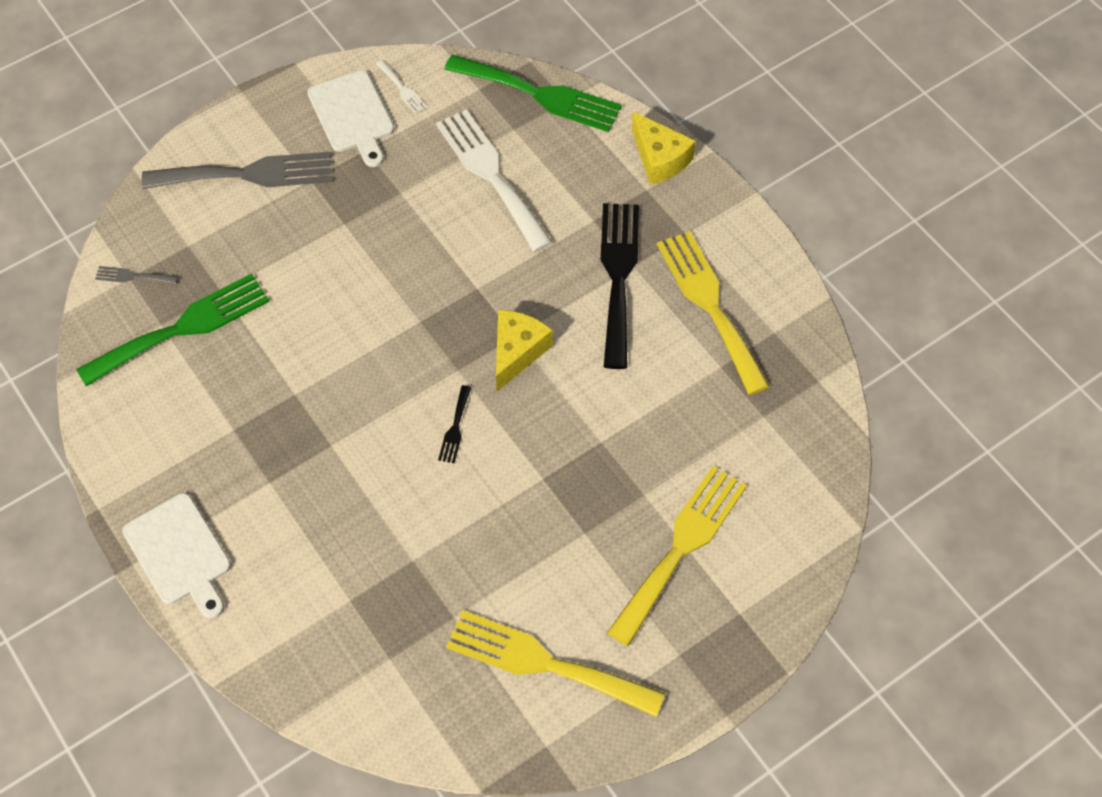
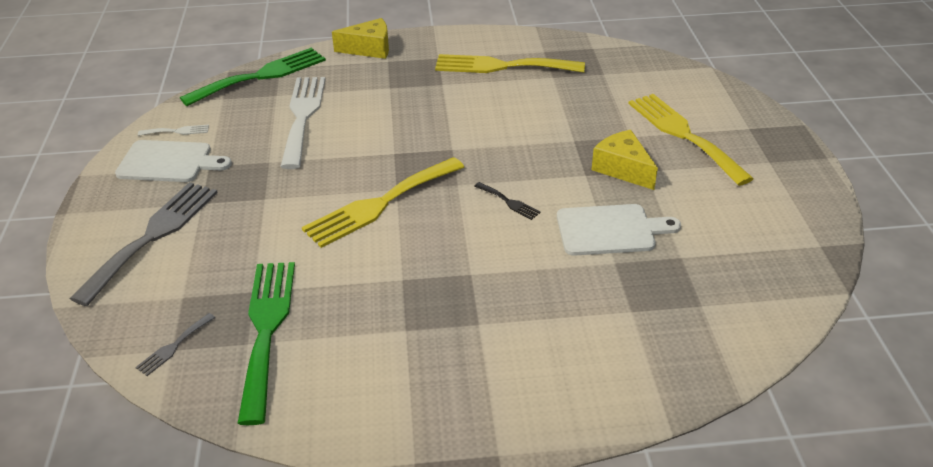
camera: 60 degrees left, 20 degrees down
white cutting board [122,493,231,619] -> white cutting board moved to [557,204,681,256]
white fork [436,109,553,252] -> white fork turned 90 degrees clockwise [280,77,326,169]
yellow fork [446,610,665,717] -> yellow fork moved to [302,157,464,248]
yellow cheese [496,310,553,391] -> yellow cheese moved to [592,130,658,190]
black fork [601,203,639,369] -> none

